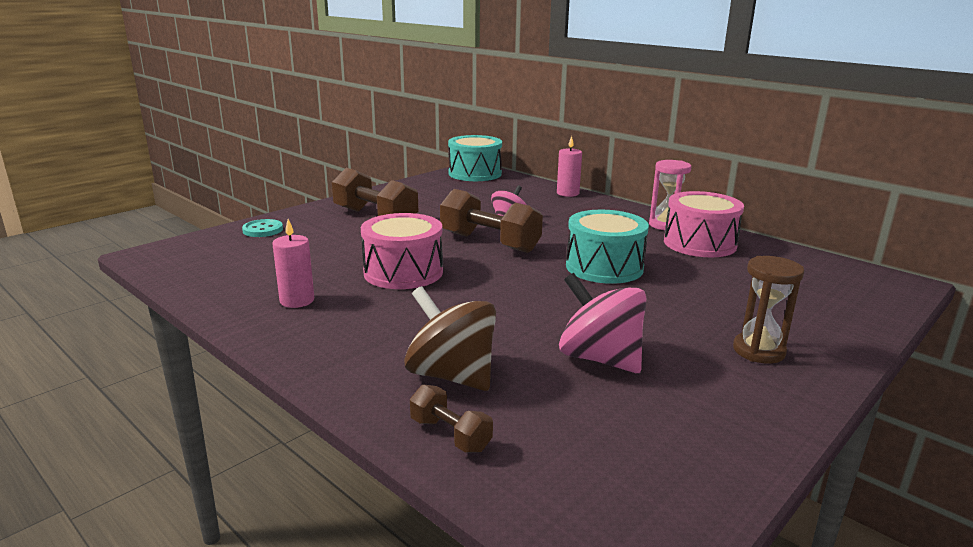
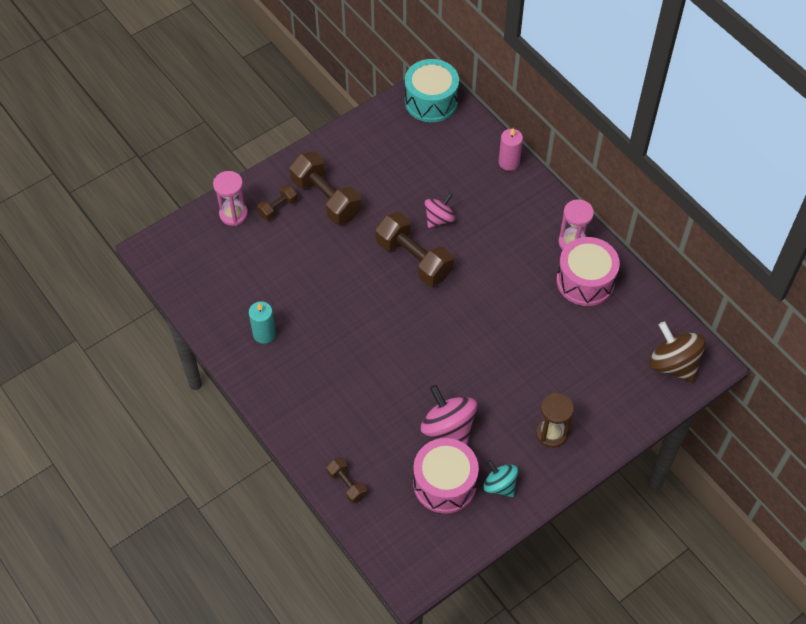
camera: 10 degrees right, 35 degrees up
turquoise button [242,219,283,237] -> pink hourglass [213,171,248,226]
pink candle [272,219,314,308] -> turquoise candle [249,301,276,344]
pink drum [361,213,443,289] -> pink drum moved to [413,438,479,514]
brown spinning top [404,286,496,391] -> brown spinning top moved to [649,321,706,383]
turquoise drum [566,210,649,284] -> none
none -> brown dumbbell [257,185,298,220]
none -> turquoise spinning top [483,460,518,497]

